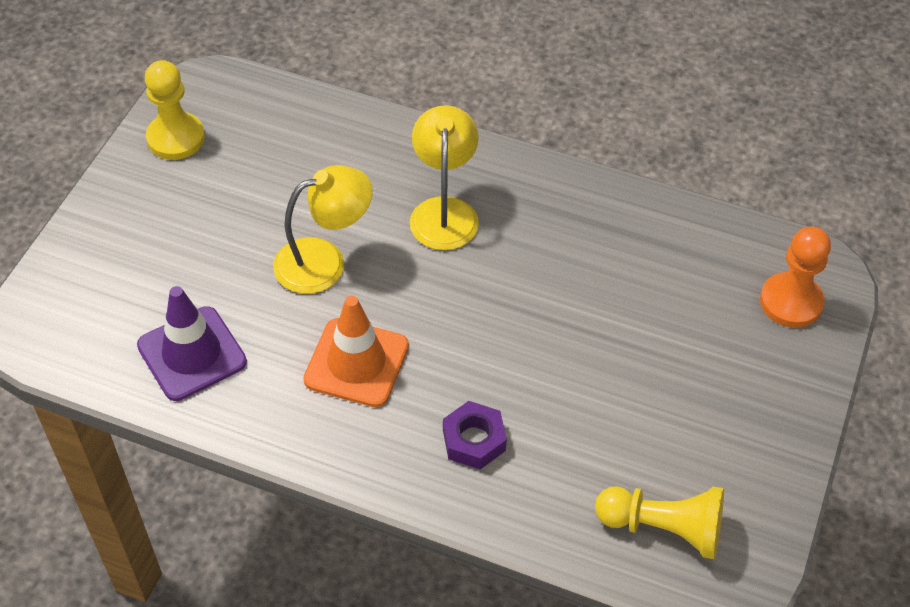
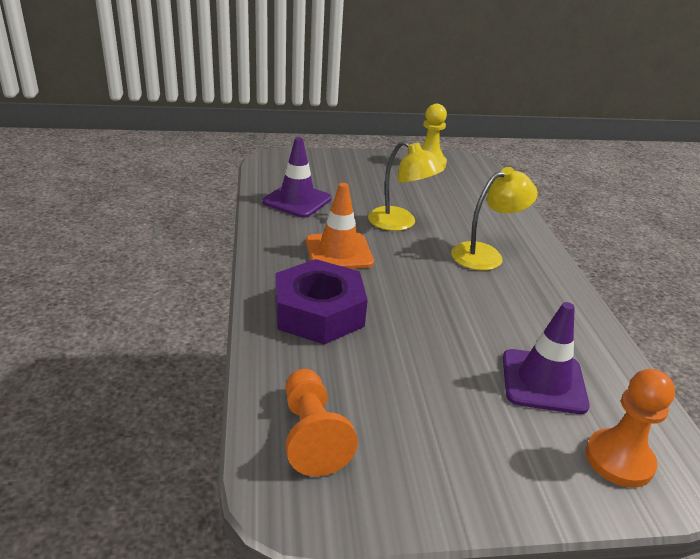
camera: 60 degrees right, 20 degrees down
purple nut [443,401,507,469] -> purple nut [275,259,367,344], size x1.88
yellow pawn [595,486,724,559] -> orange pawn [285,369,358,476]
none -> purple traffic cone [503,302,590,414]

